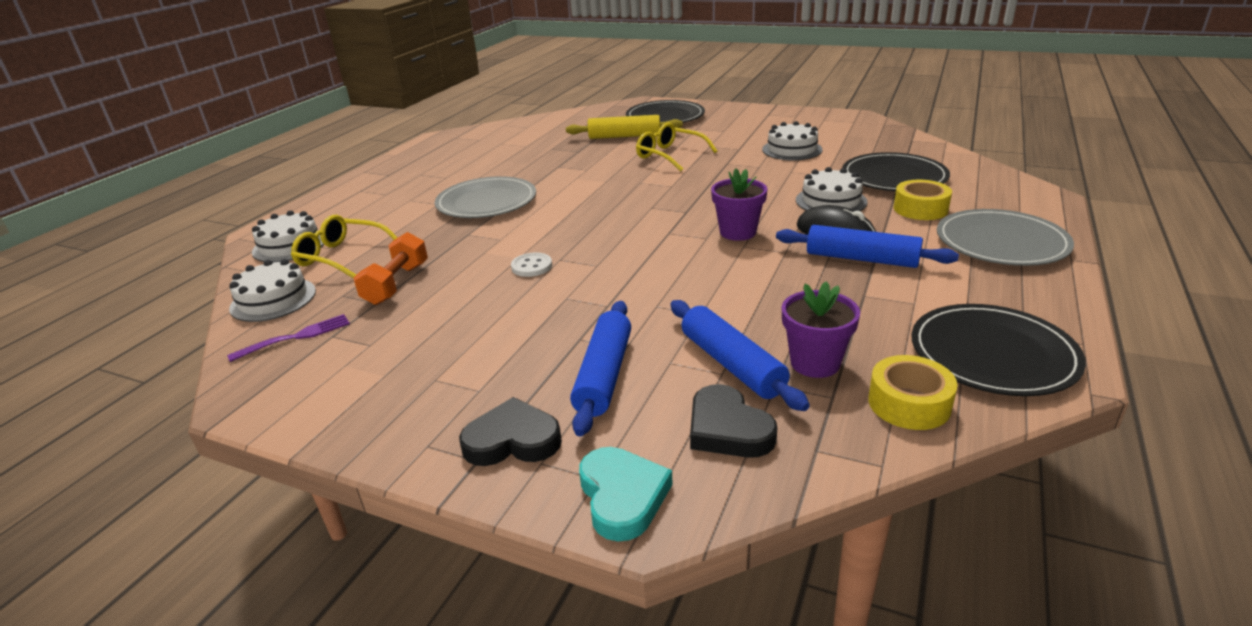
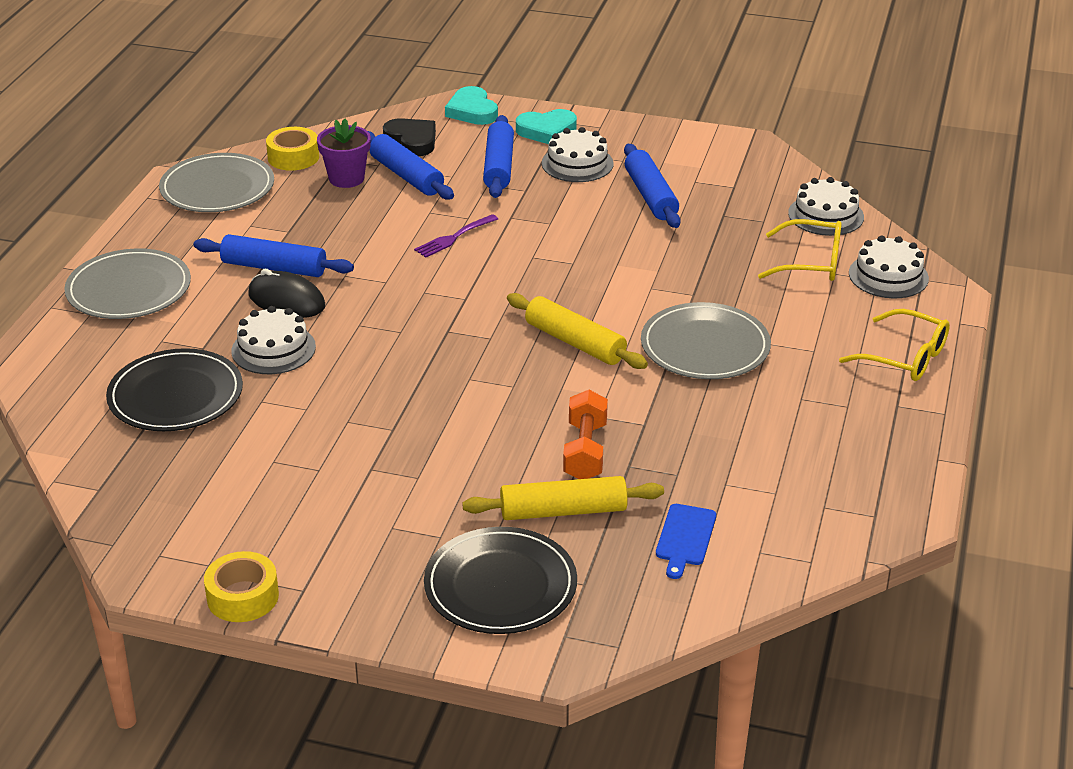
camera: 170 degrees right, 5 degrees up
purple fork [227,314,350,362] -> purple fork moved to [414,214,498,258]
orange dumbbell [354,232,428,305] -> orange dumbbell moved to [563,390,608,479]
black heart [459,397,562,466] -> turquoise heart [516,109,577,144]
white button [511,253,552,277] -> none
yellow glasses [636,122,717,171] -> yellow glasses moved to [839,309,950,381]
purple flower pot [711,168,767,241] -> none
white cake [762,121,823,160] -> white cake moved to [542,127,614,182]
yellow tape [893,180,952,220] -> yellow tape moved to [204,551,279,622]
black plate [912,304,1086,396] -> grey plate [159,153,274,212]
none -> yellow rolling pin [507,293,648,369]
none -> blue rolling pin [624,144,681,228]
none -> blue cutting board [656,504,716,579]

